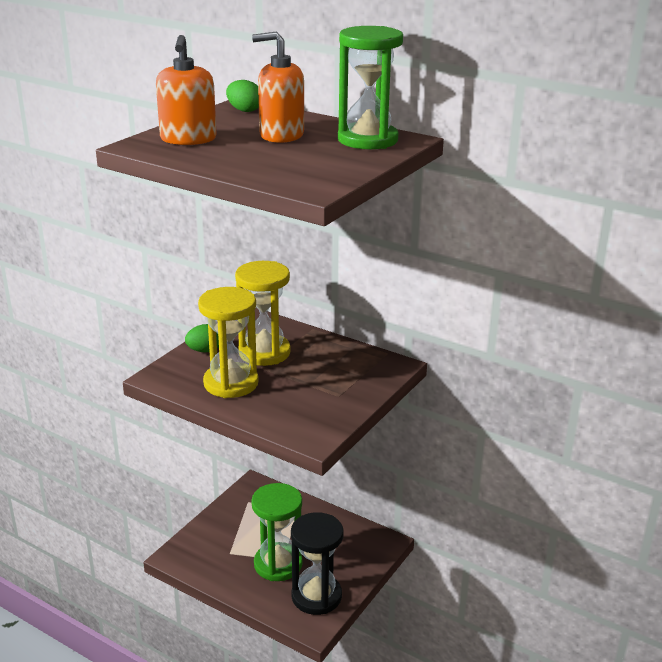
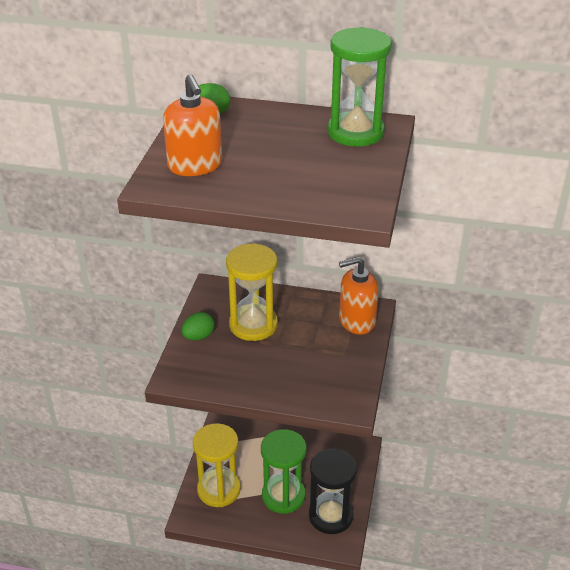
camera: 20 degrees left, 10 degrees up
yellow hourglass [198,287,259,398] -> yellow hourglass moved to [193,423,241,507]
orange soap dispenser [252,31,304,143] -> orange soap dispenser moved to [339,257,379,335]

